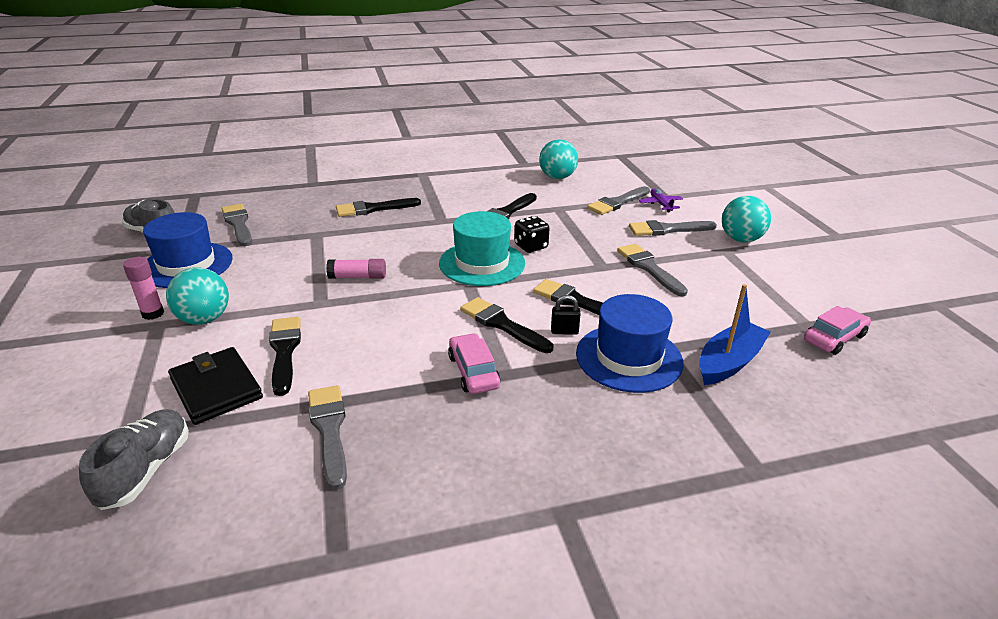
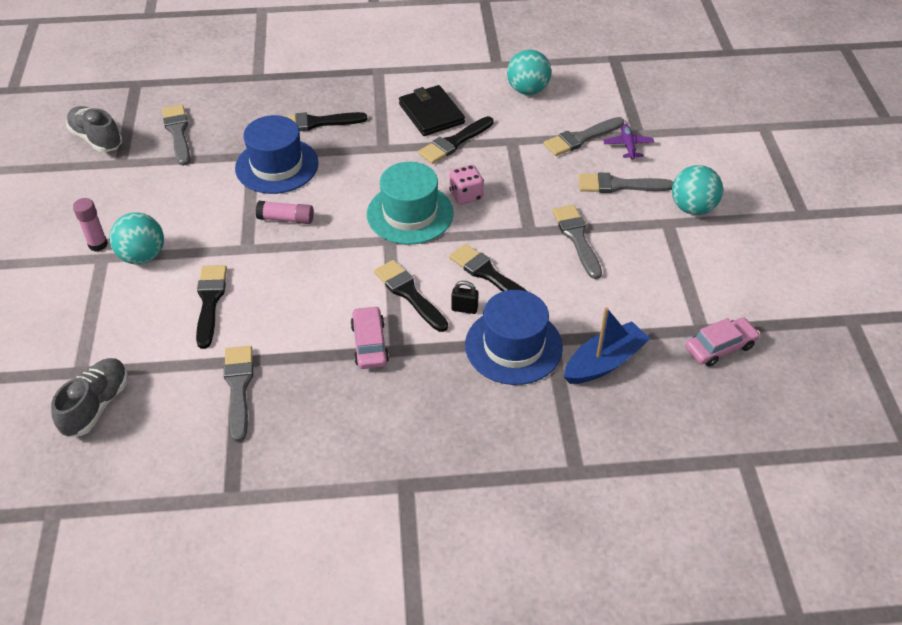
camera: 10 degrees right, 15 degrees up
blue hat [143,212,233,288] -> blue hat moved to [235,115,319,194]
black wallet [168,347,263,425] -> black wallet moved to [399,85,465,136]
black dice [514,216,550,253] -> pink dice [449,165,484,205]

